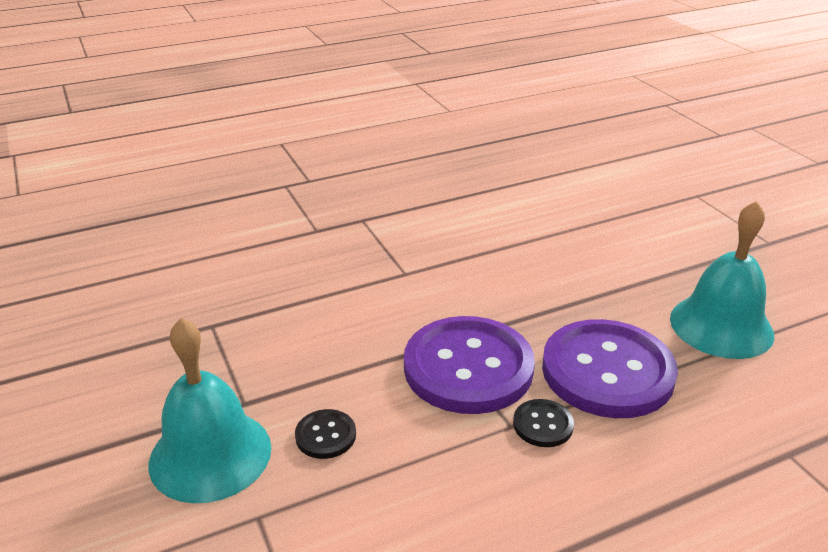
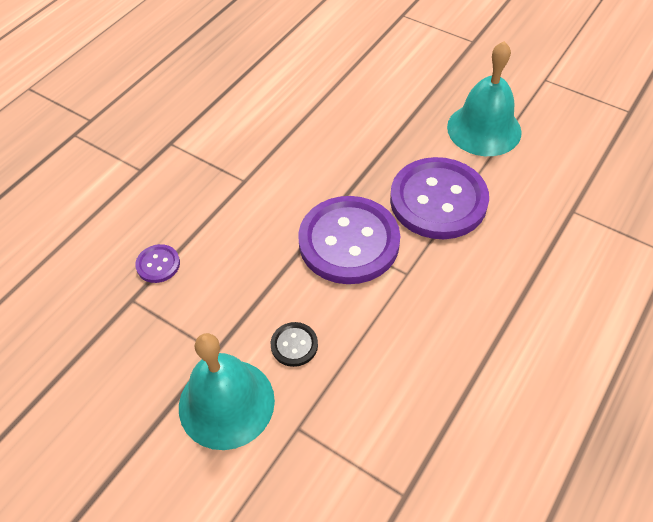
camera: 30 degrees left, 20 degrees up
black button [513,399,574,447] -> none
none -> purple button [135,244,180,283]

